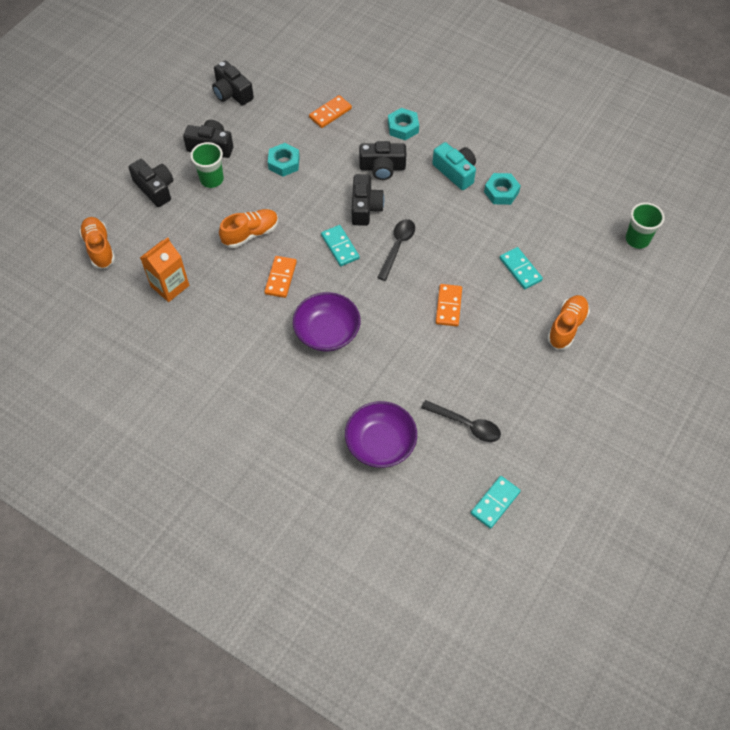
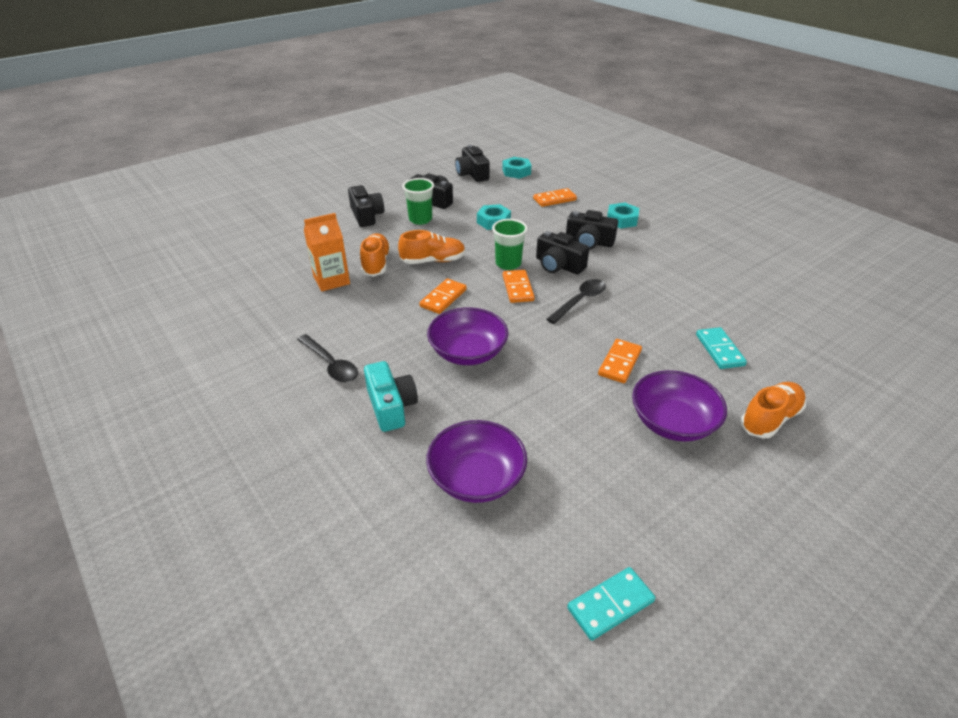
camera: 20 degrees right, 20 degrees down
orange shoe [79,217,115,269] -> orange shoe moved to [360,233,391,277]
turquoise domino [321,225,360,266] -> orange domino [503,270,535,303]
black camera [352,174,384,226] -> black camera turned 105 degrees clockwise [536,231,589,275]
black spoon [421,400,501,442] -> black spoon moved to [297,334,358,383]
turquoise camera [432,142,476,190] -> turquoise camera moved to [364,361,418,432]
turquoise nut [484,173,521,205] -> turquoise nut moved to [502,157,531,179]
green cup [625,202,665,249] -> green cup moved to [492,219,528,270]
none -> purple bowl [632,370,727,442]

